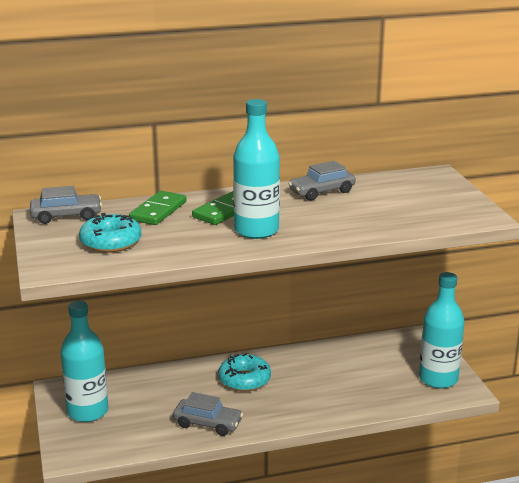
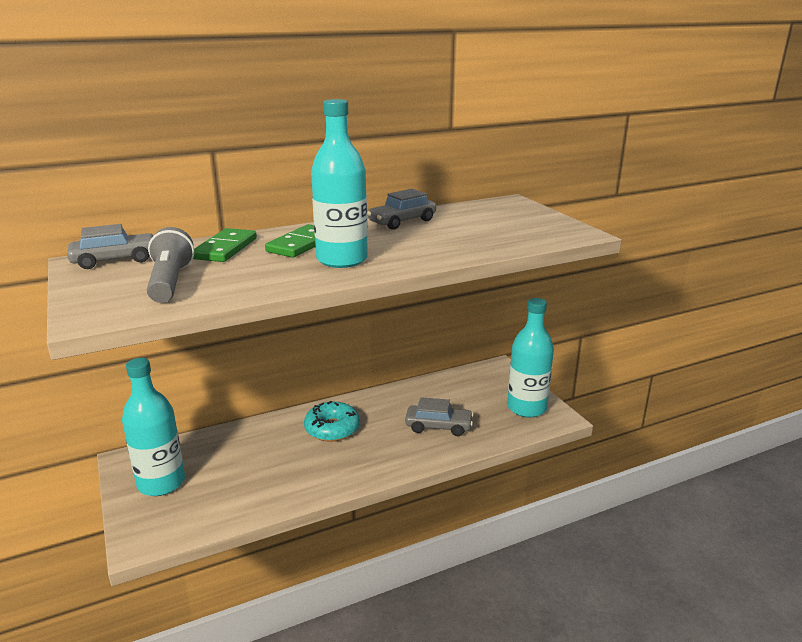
camera: 10 degrees left, 0 degrees up
turquoise donut [79,213,142,253] -> grey flashlight [147,227,194,303]
grey car [173,392,243,436] -> grey car moved to [405,397,474,436]

